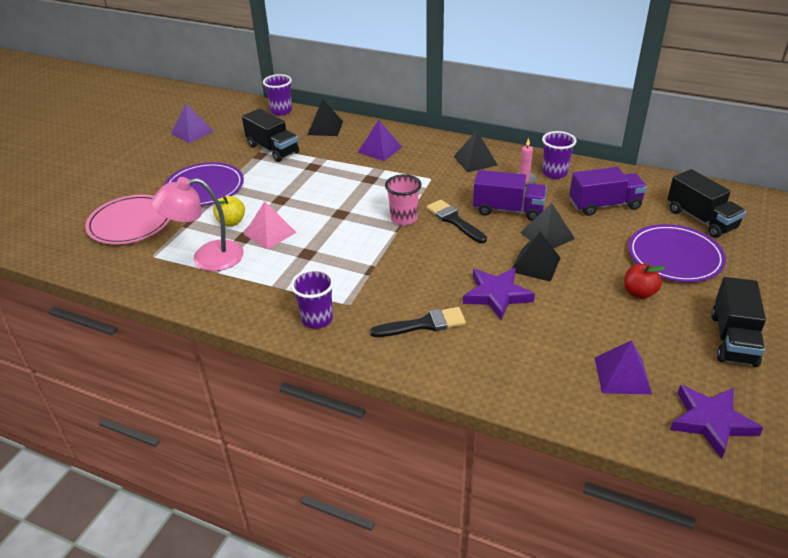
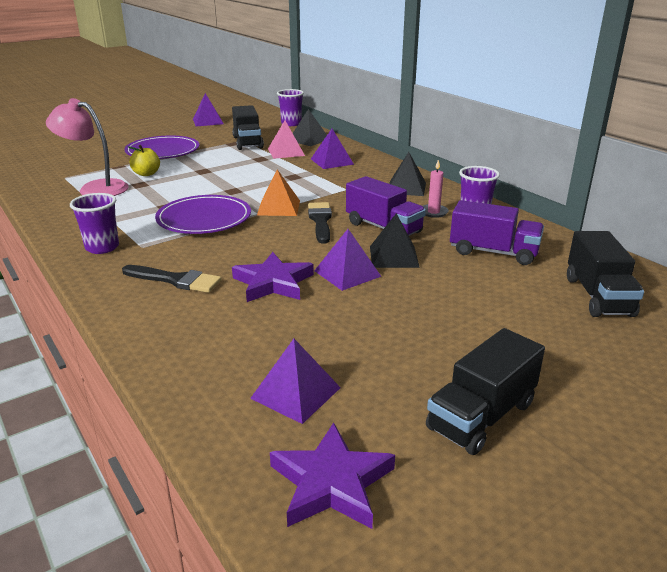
camera: 30 degrees right, 10 degrees down
pink plate [85,195,170,244] -> none
pink pyramid [244,201,297,249] -> pink pyramid moved to [268,120,305,159]
pink cup [385,174,422,226] -> orange pyramid [257,169,300,216]
black pyramid [512,232,560,282] -> purple pyramid [314,229,381,291]
red apple [624,264,666,299] -> none
purple plate [628,224,726,282] -> purple plate moved to [155,195,251,234]

